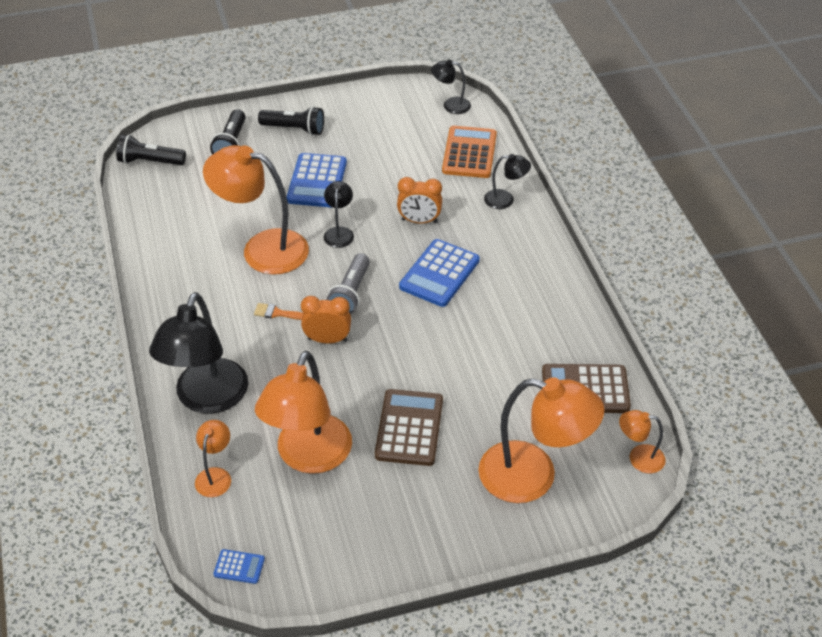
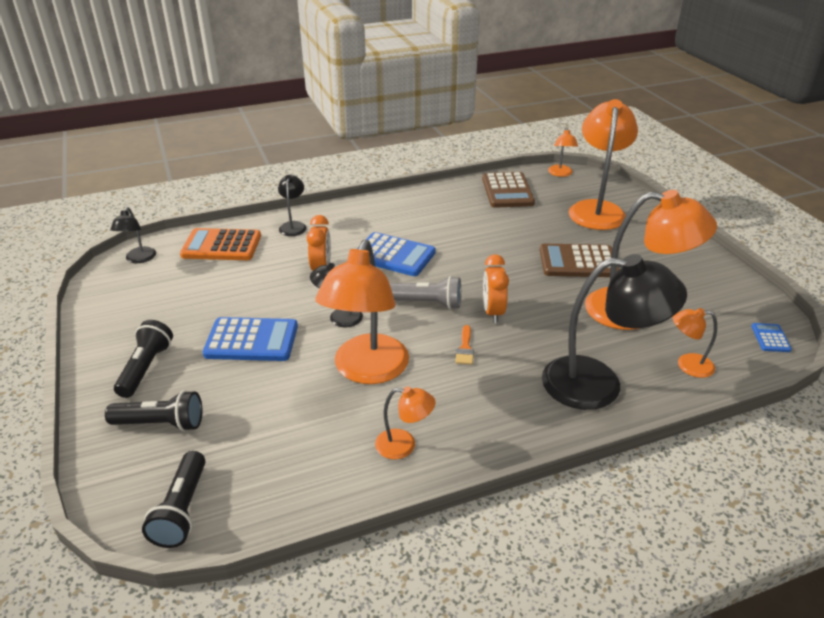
camera: 95 degrees left, 10 degrees down
none -> orange lamp [375,386,436,459]

